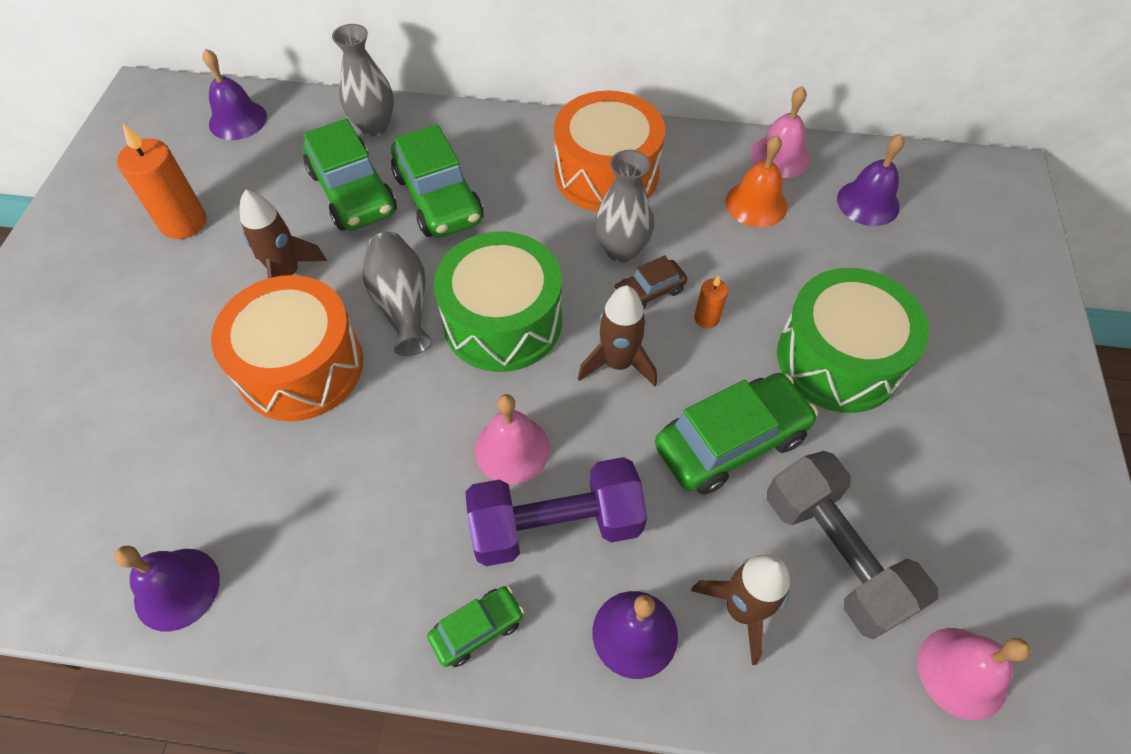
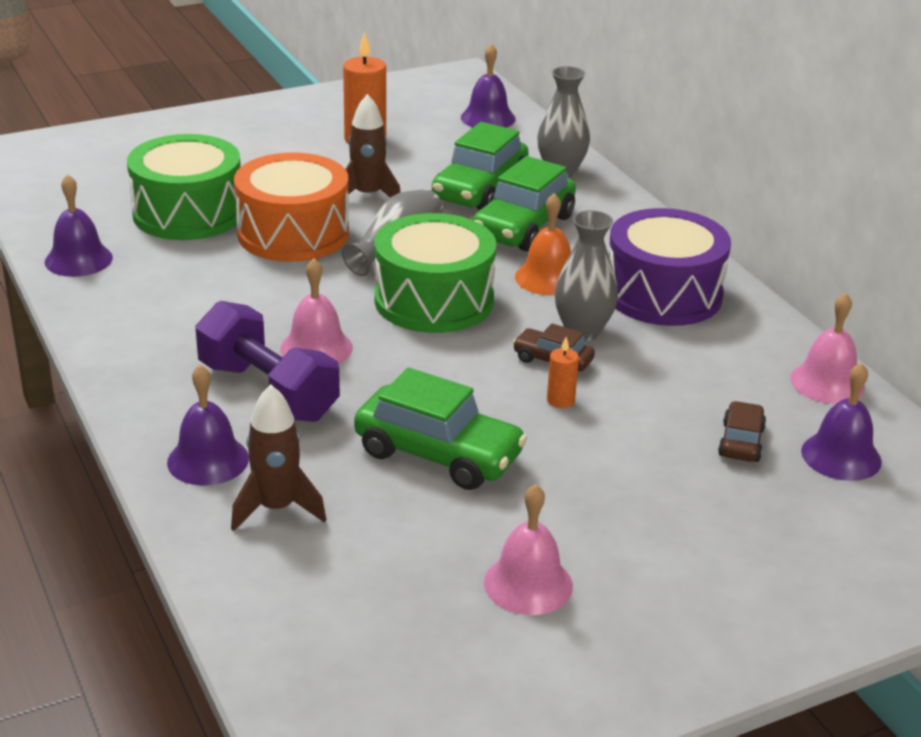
camera: 55 degrees right, 25 degrees down
green car [427,586,524,667] -> none
orange drum [554,90,665,212] -> purple drum [608,208,731,326]
brown rocket [578,285,657,386] -> none
orange bell [726,135,787,227] -> orange bell moved to [515,193,571,295]
grey dumbbell [767,451,938,639] -> none
green drum [777,268,929,413] -> green drum moved to [127,134,241,240]
pink bell [918,628,1031,720] -> pink bell moved to [484,484,573,615]
none -> brown car [718,401,766,462]

